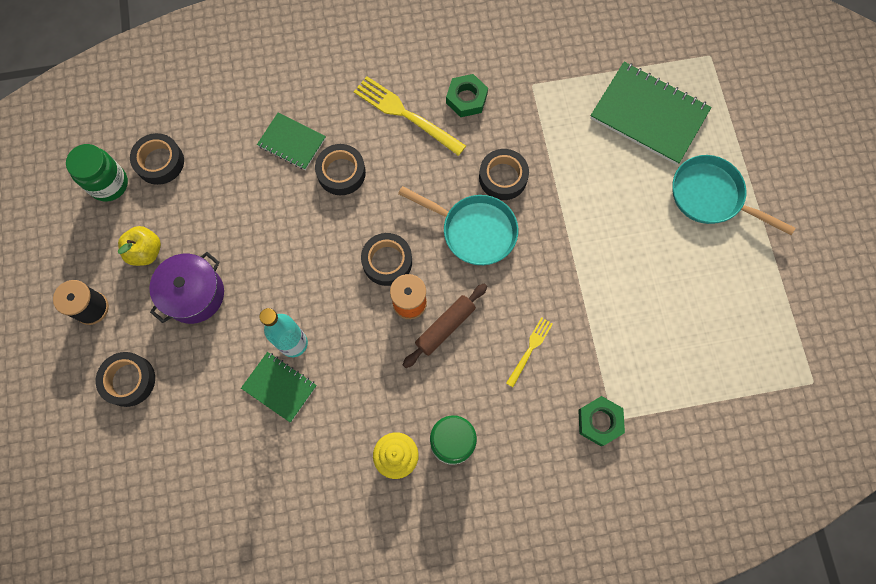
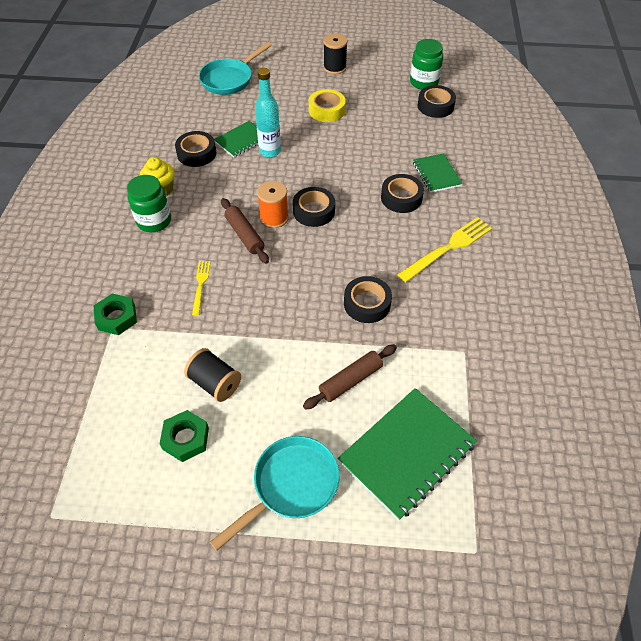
camera: 105 degrees right, 20 degrees down
black tape [96,352,155,407] -> black tape moved to [175,131,216,167]
yellow apple [118,226,161,266] -> none
purple pot [149,252,224,324] -> yellow tape [309,89,346,122]
green notebook [257,112,326,170] -> green notebook turned 60 degrees counterclockwise [413,153,463,193]
turquoise pan [398,186,518,265] -> turquoise pan moved to [199,42,272,95]
green nut [446,74,488,117] -> green nut moved to [160,410,209,462]
yellow fork [506,317,553,387] -> yellow fork turned 135 degrees counterclockwise [192,261,211,316]
none -> black spool [184,348,241,402]
none -> brown rolling pin [303,344,397,410]

